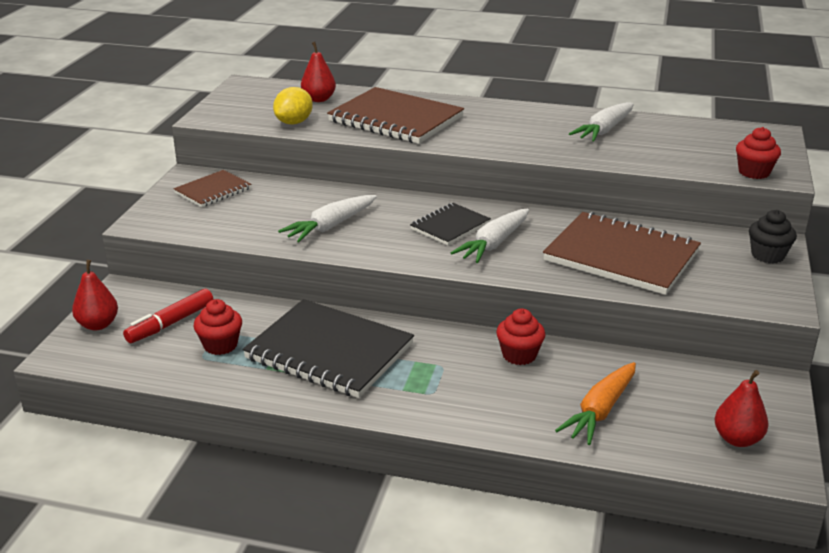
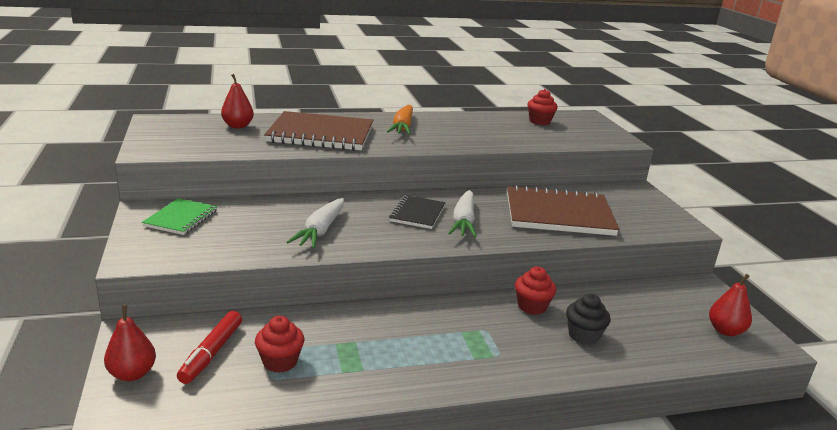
camera: 30 degrees left, 5 degrees down
brown notebook [173,170,252,207] -> green notebook [142,198,217,235]
black notebook [243,299,414,398] -> none
yellow lemon [273,87,313,124] -> none
orange carrot [555,362,636,445] -> orange carrot moved to [387,105,413,135]
white carrot [569,102,634,142] -> none
red cupcake [736,127,781,179] -> red cupcake moved to [527,89,558,125]
black cupcake [749,210,797,264] -> black cupcake moved to [566,294,611,345]

